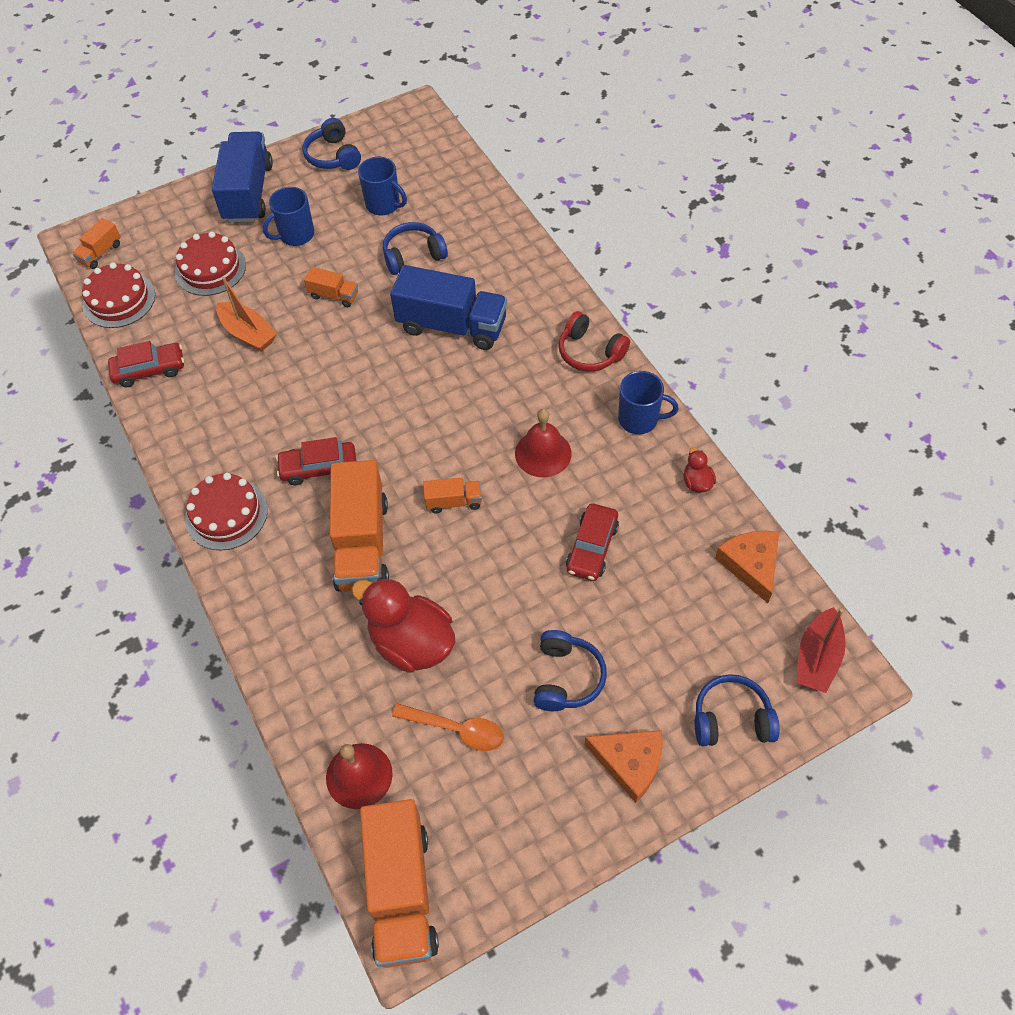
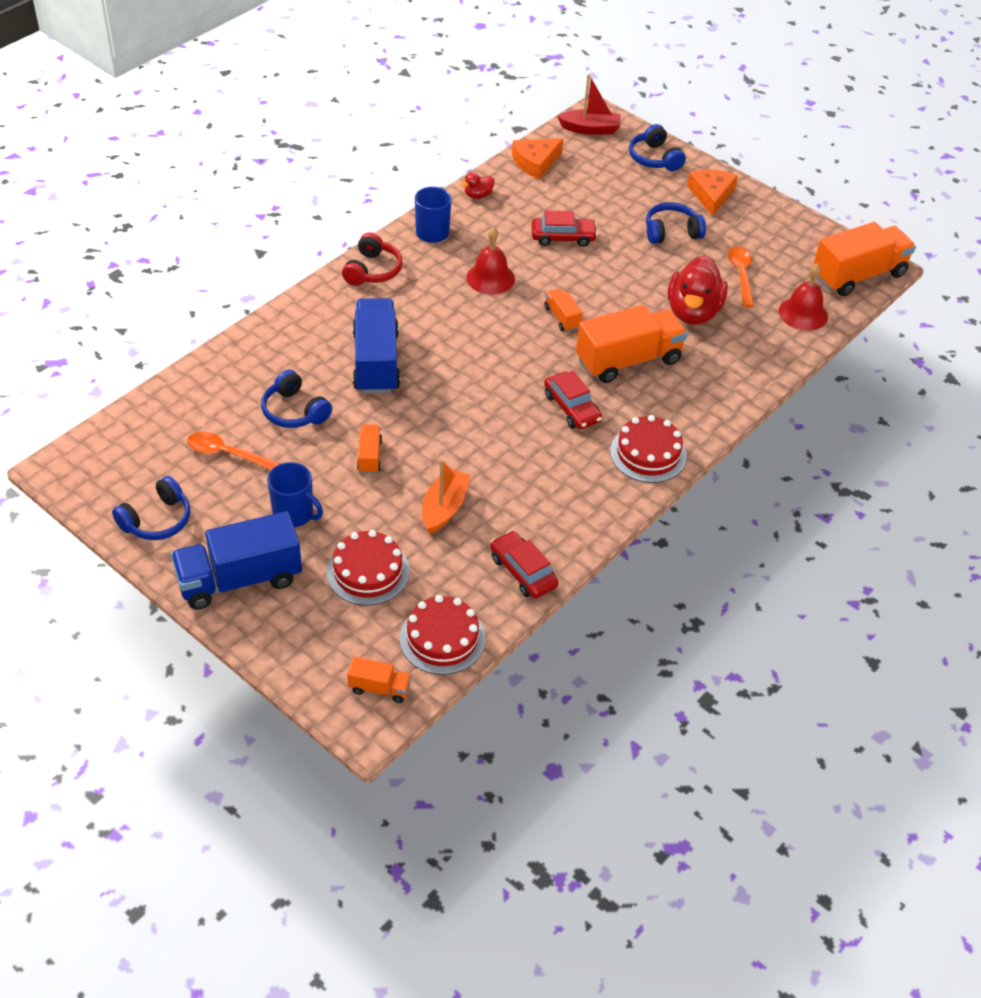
camera: 115 degrees left, 10 degrees down
blue mug [358,157,407,215] -> orange spoon [187,432,280,470]

